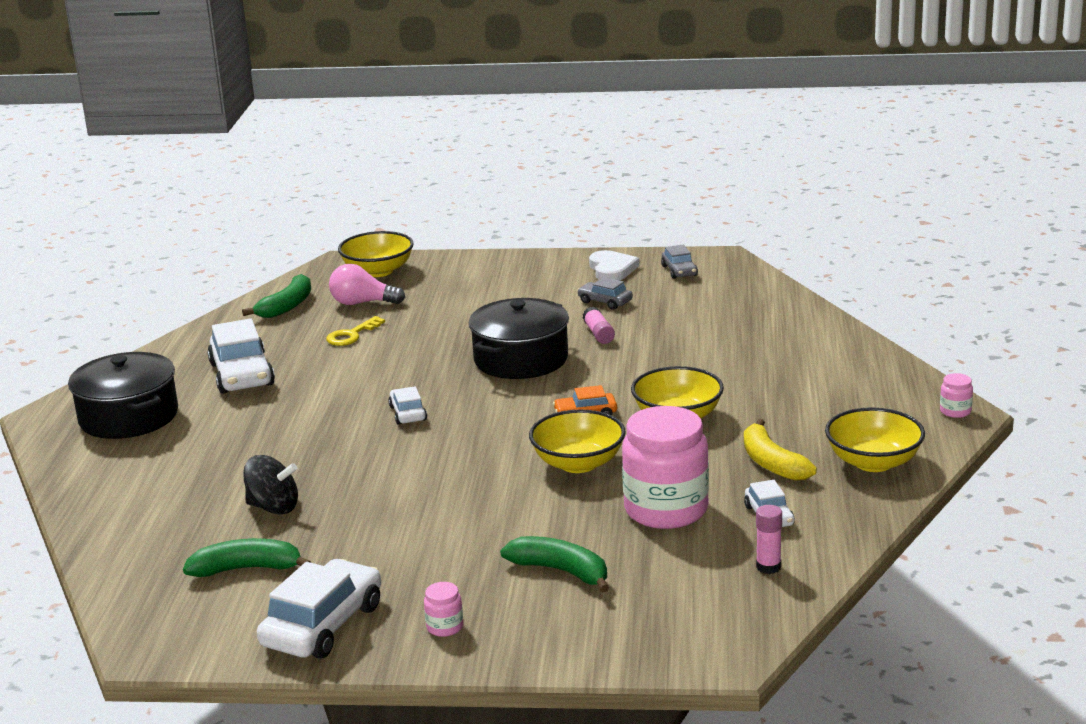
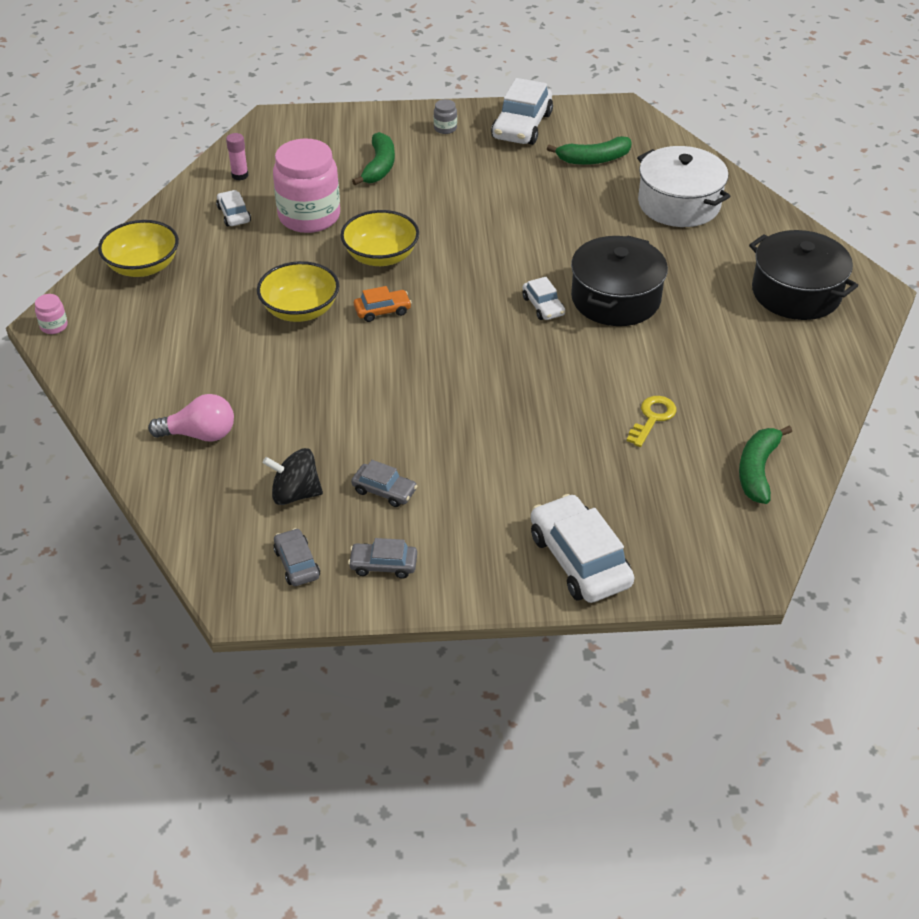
camera: 170 degrees right, 20 degrees up
white car [207,319,275,394] -> white car moved to [531,494,634,603]
black spinning top [243,455,298,514] -> black spinning top moved to [263,448,323,505]
pink light bulb [329,264,405,305] -> pink light bulb moved to [148,394,234,442]
yellow bowl [338,231,414,277] -> none
pink jar [424,582,463,637] -> grey jar [434,99,457,134]
black pot [469,298,569,379] -> black pot moved to [571,235,668,326]
green banana [500,536,609,592] -> green banana turned 105 degrees counterclockwise [352,132,395,185]
pink glue stick [583,307,615,344] -> none
white heart [589,250,639,280] -> grey car [348,538,417,579]
yellow banana [744,419,817,481] -> none
none -> white pot [637,146,731,227]

